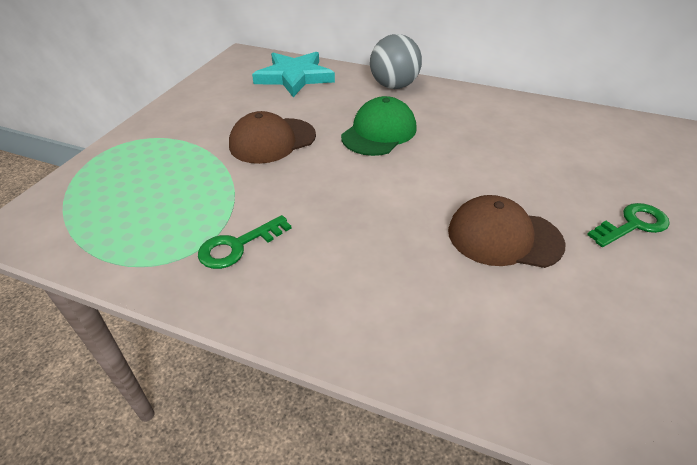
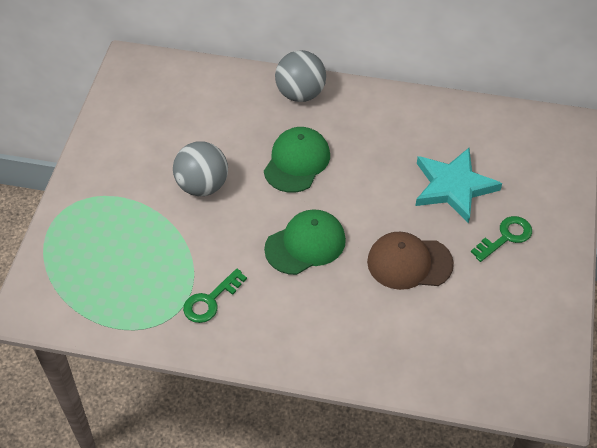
camera: 10 degrees left, 10 degrees up
brown cap [229,111,316,164] -> grey ball [173,141,228,196]
turquoise star [252,52,335,97] -> turquoise star moved to [415,148,502,224]
none -> green cap [264,209,346,275]

